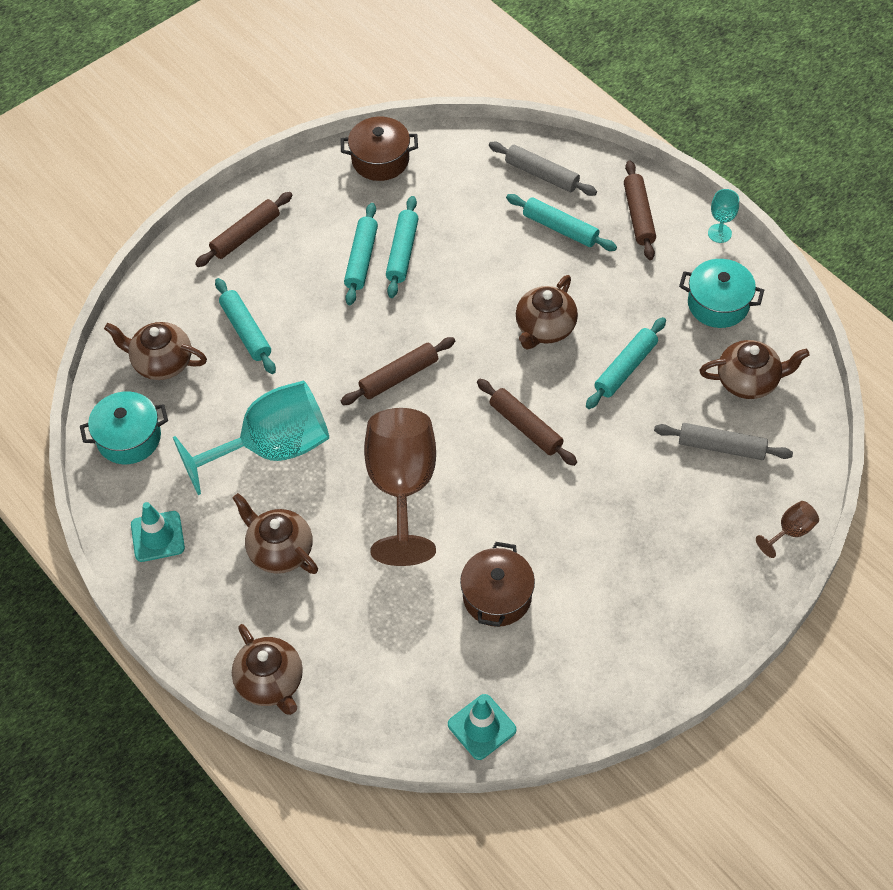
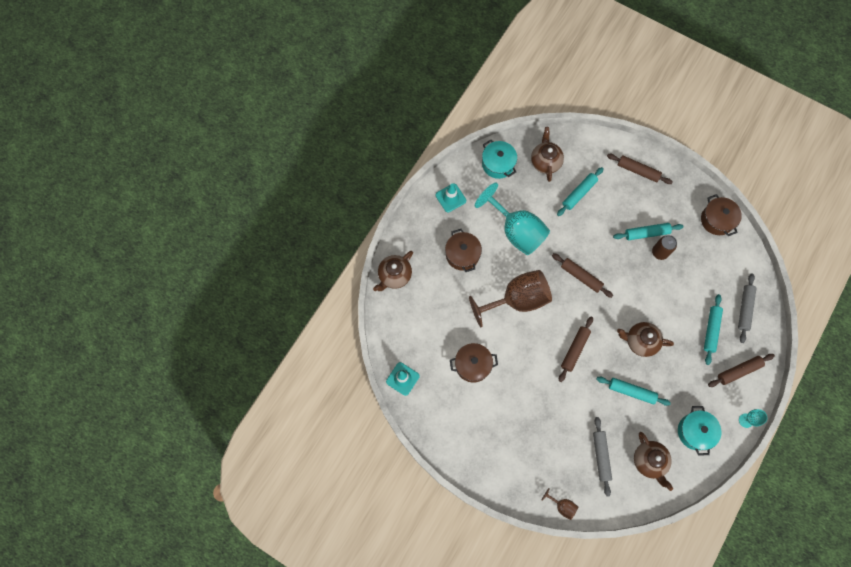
camera: 70 degrees right, 15 degrees up
brown teapot [233,493,318,574] -> brown pot [445,229,482,272]
turquoise rolling pin [386,196,419,298] -> brown can [652,235,677,260]

